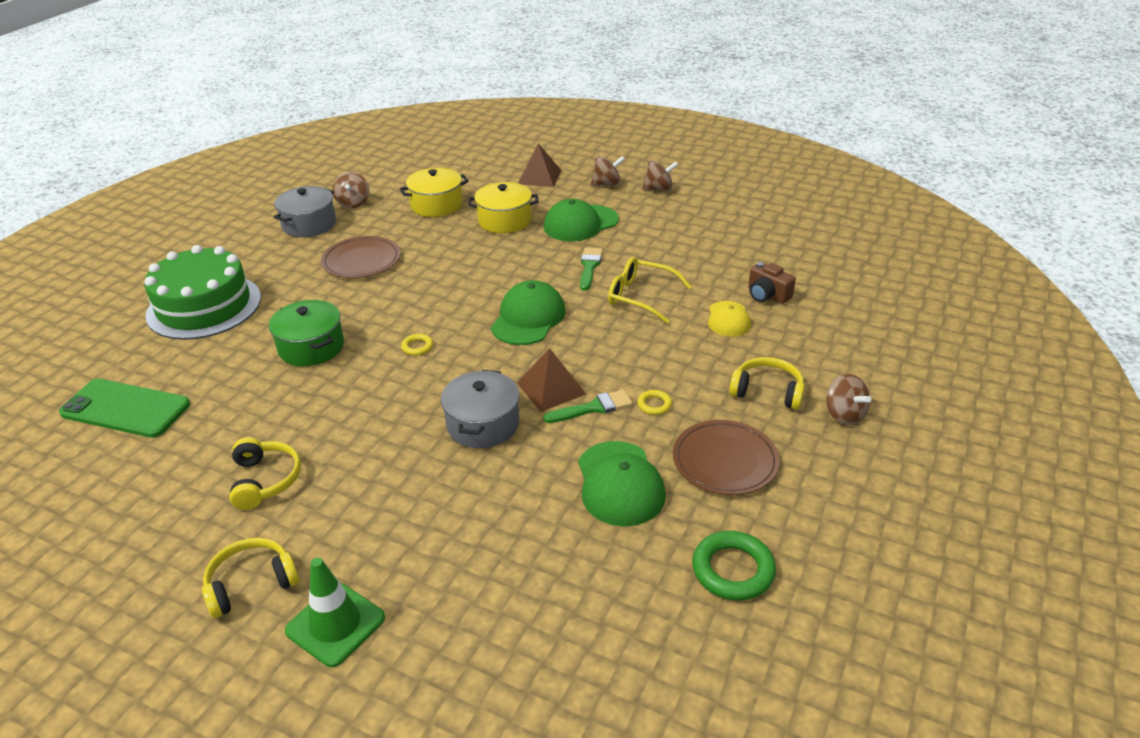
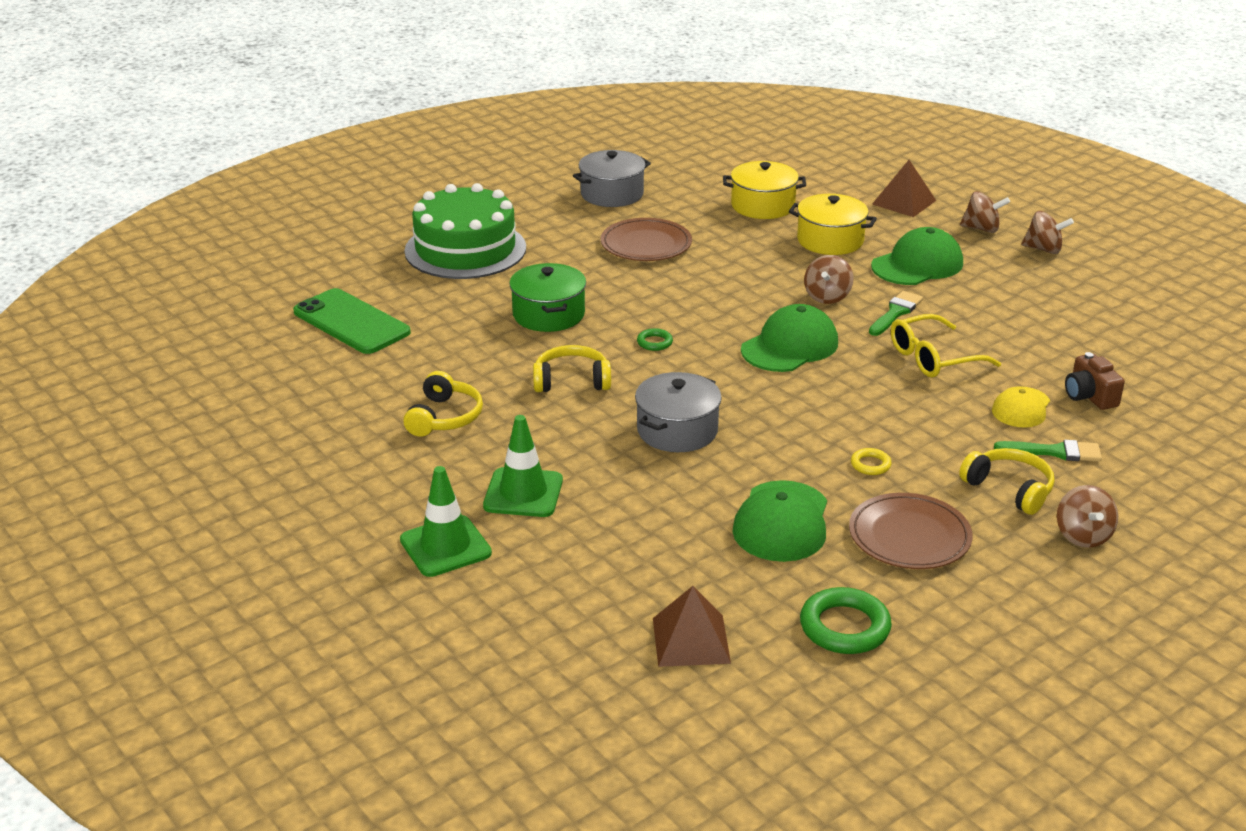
camera: 25 degrees right, 5 degrees down
yellow headphones [202,538,299,618] -> yellow headphones moved to [533,345,611,392]
brown spinning top [333,172,369,208] -> brown spinning top moved to [804,255,854,304]
yellow ring [401,334,433,356] -> green ring [637,328,673,351]
brown pyramid [517,348,586,412] -> brown pyramid moved to [653,586,731,667]
green cap [544,199,619,242] -> green cap turned 150 degrees clockwise [871,227,963,285]
green brush [544,389,633,423] -> green brush moved to [994,440,1102,462]
yellow glasses [608,257,692,324] -> yellow glasses turned 75 degrees counterclockwise [891,314,1001,378]
none -> green traffic cone [483,415,563,517]

